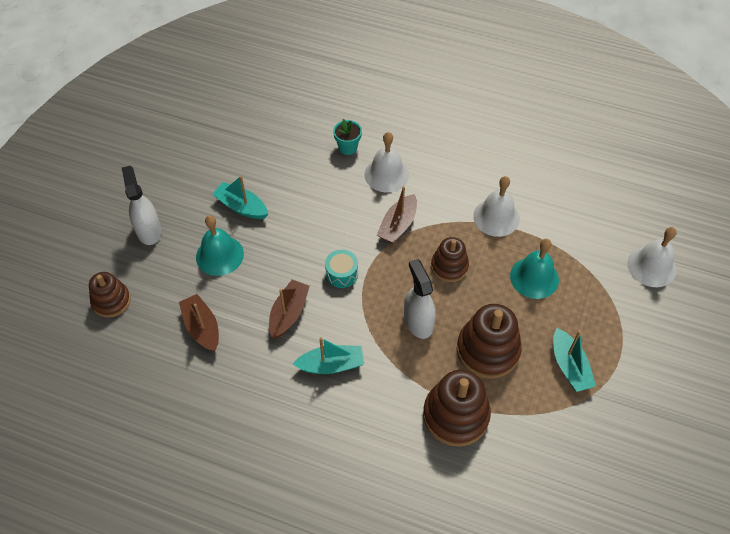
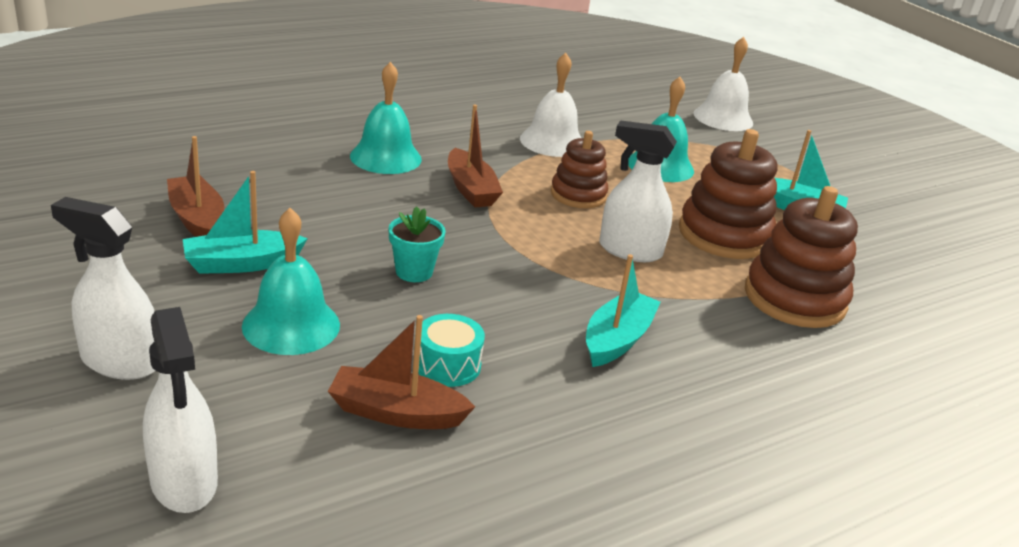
camera: 55 degrees left, 25 degrees down
brown stacking toy [89,272,131,318] -> white spray bottle [143,307,218,513]
brown boat [269,280,310,339] -> brown boat moved to [167,136,224,237]
turquoise drum [325,250,358,288] -> turquoise drum moved to [418,314,485,387]
turquoise flower pot [333,119,362,155] -> turquoise flower pot moved to [389,206,446,282]
white bell [365,132,409,192] -> turquoise bell [350,62,422,174]

